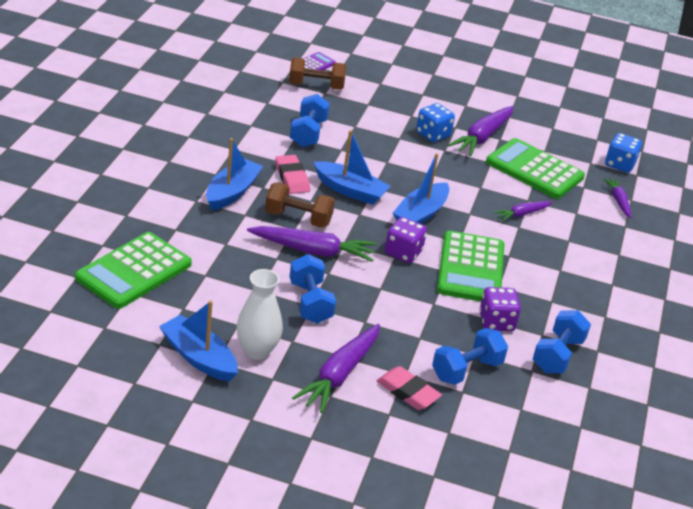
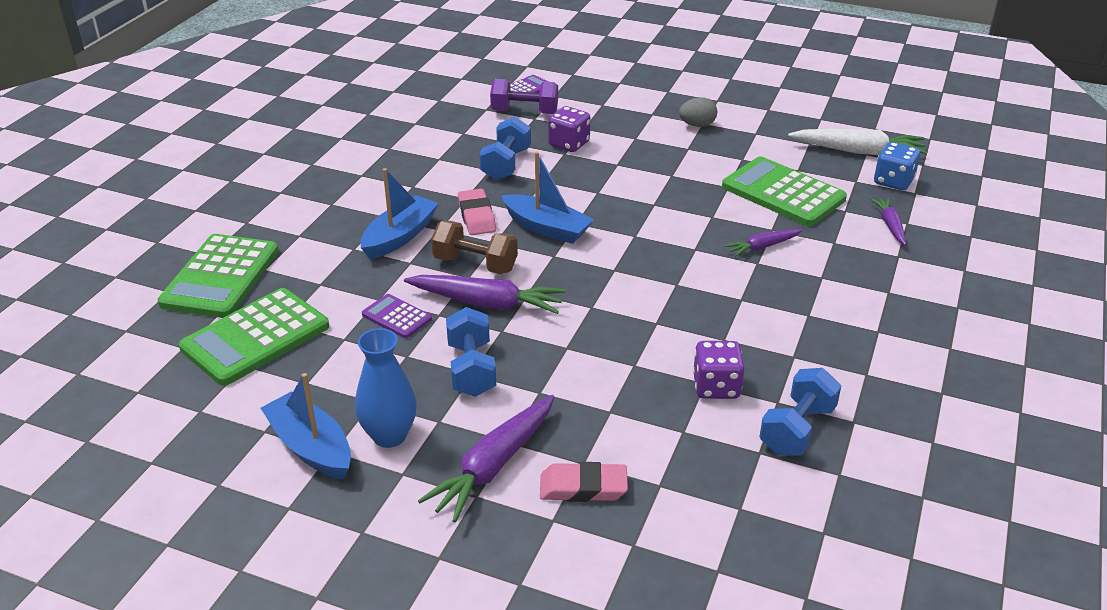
camera: 10 degrees right, 0 degrees up
white vase [236,269,283,360] -> blue vase [355,328,417,448]
brown dumbbell [289,57,346,90] -> purple dumbbell [490,79,558,114]
pink eraser [376,366,442,410] -> pink eraser turned 45 degrees counterclockwise [540,462,628,502]
purple dice [385,217,427,263] -> purple dice moved to [548,106,591,152]
blue boat [393,153,449,224] -> none
blue dice [416,103,455,142] -> none
blue dumbbell [432,328,508,385] -> none
green calculator [437,231,504,302] -> green calculator moved to [157,234,279,318]
purple carrot [448,106,513,156] -> none
none -> purple calculator [362,294,432,338]
none -> grey egg [679,97,717,127]
none -> white carrot [788,129,927,155]

